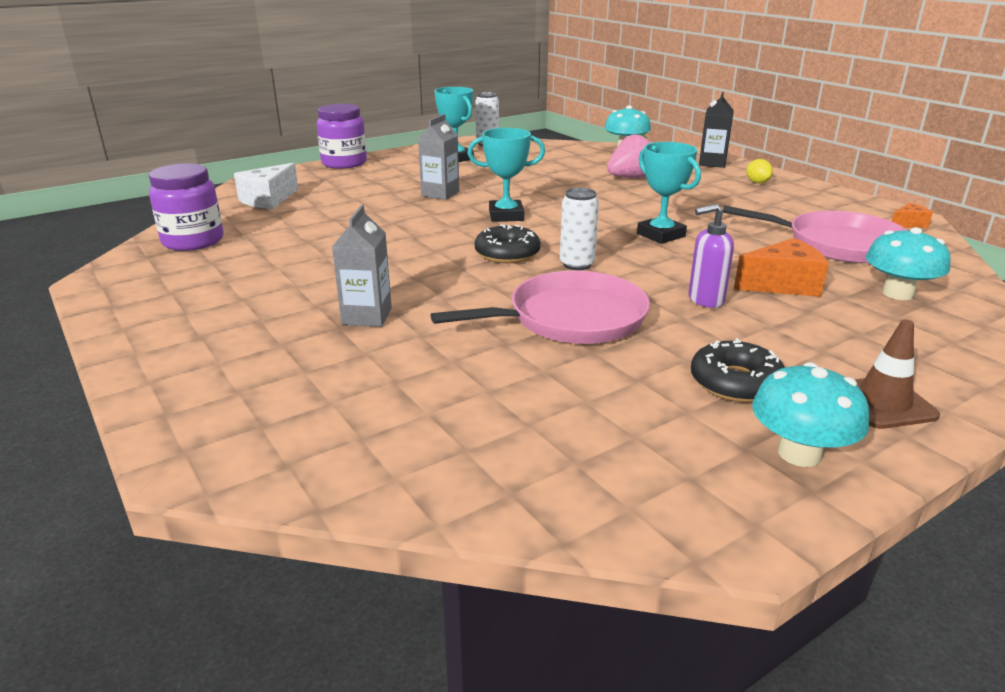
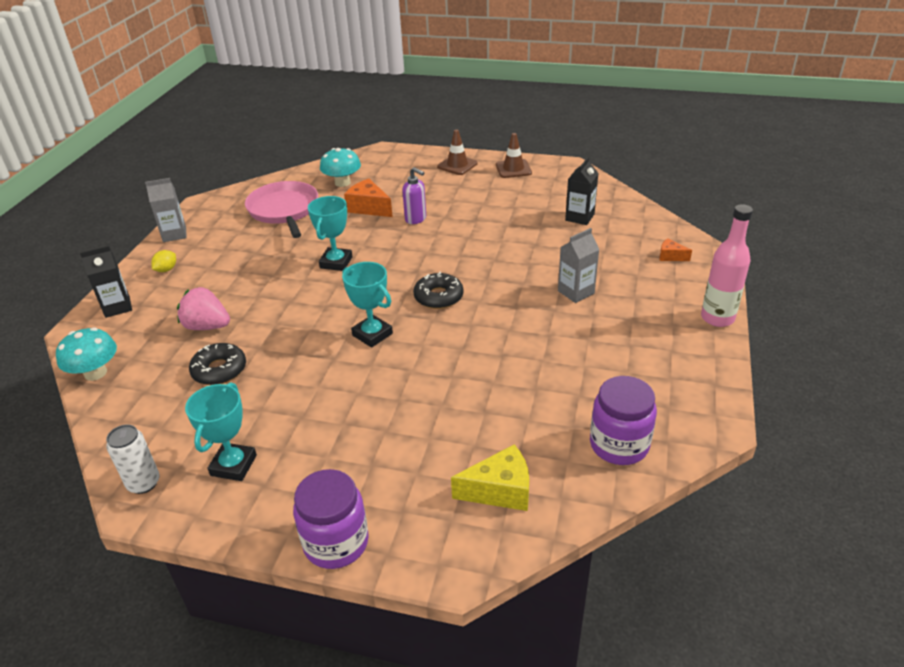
camera: 130 degrees left, 10 degrees up
white cheese [234,163,298,209] -> yellow cheese [451,444,529,511]
grey carton [418,114,459,200] -> grey carton moved to [145,178,187,242]
pink pan [431,271,650,344] -> none
white can [560,188,599,270] -> none
black donut [691,338,785,402] -> black donut moved to [189,343,246,385]
turquoise mushroom [752,362,869,467] -> brown traffic cone [496,133,532,178]
orange cheese [891,203,933,228] -> orange cheese moved to [659,238,692,261]
none -> black carton [565,157,599,225]
none -> pink bottle [701,204,753,327]

